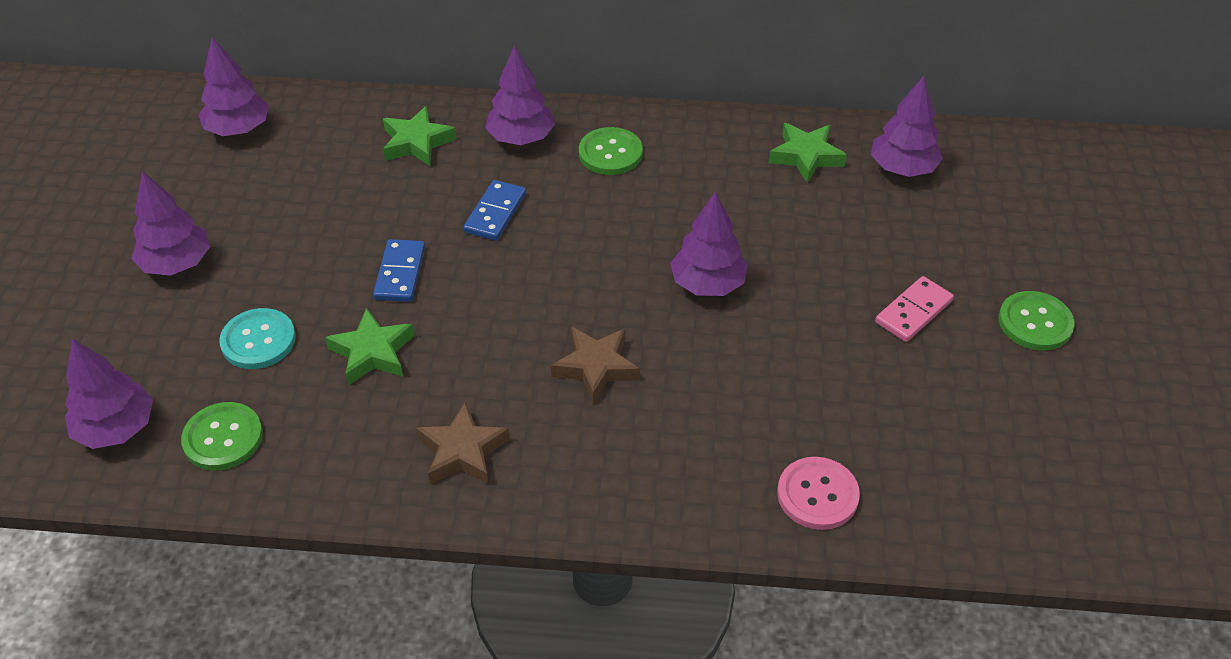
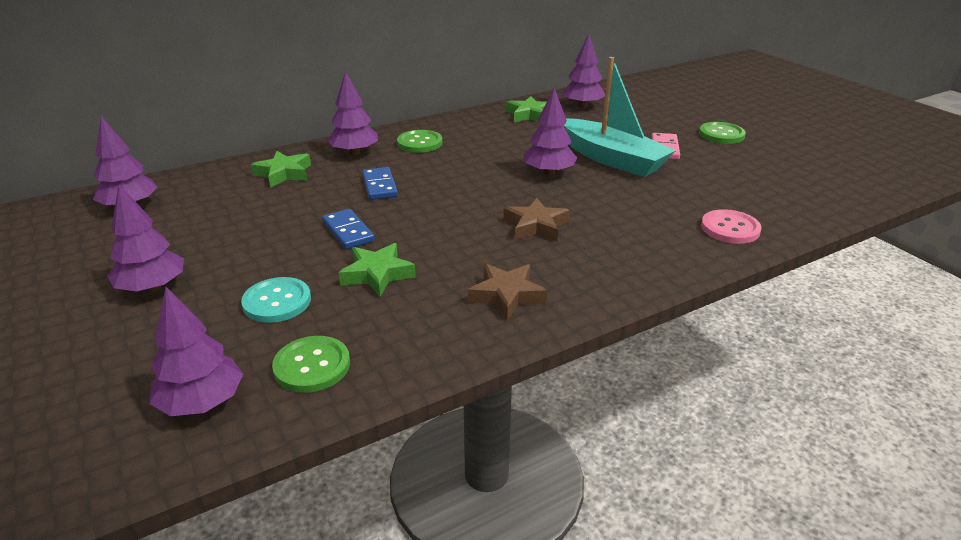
camera: 35 degrees left, 15 degrees down
none -> turquoise boat [563,57,676,177]

